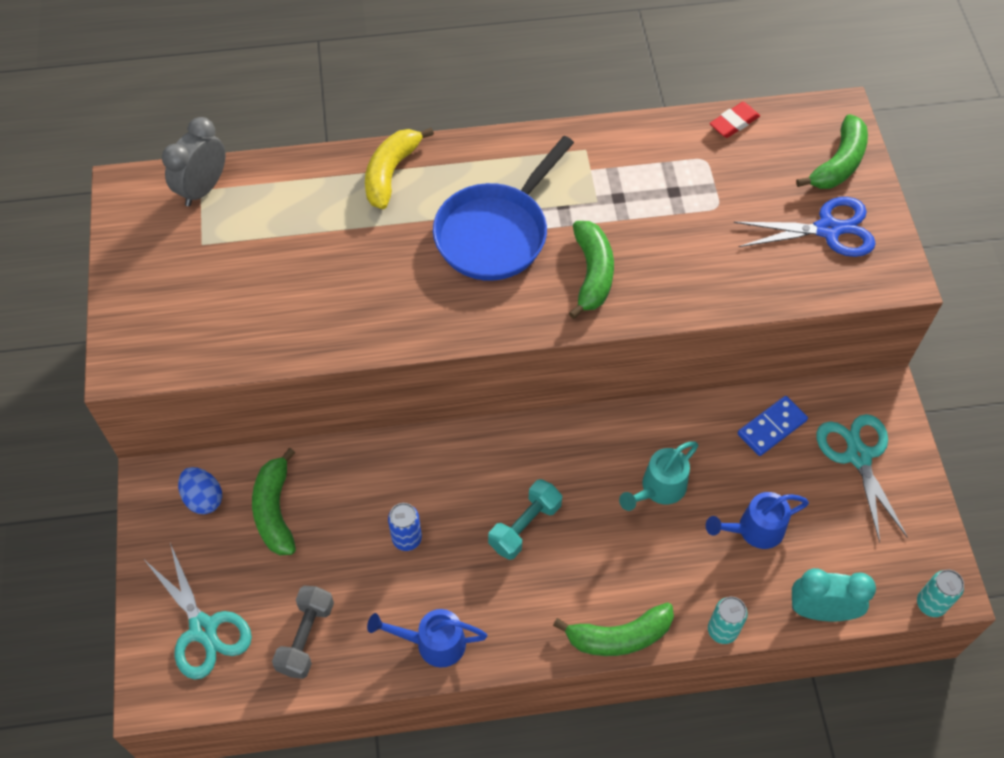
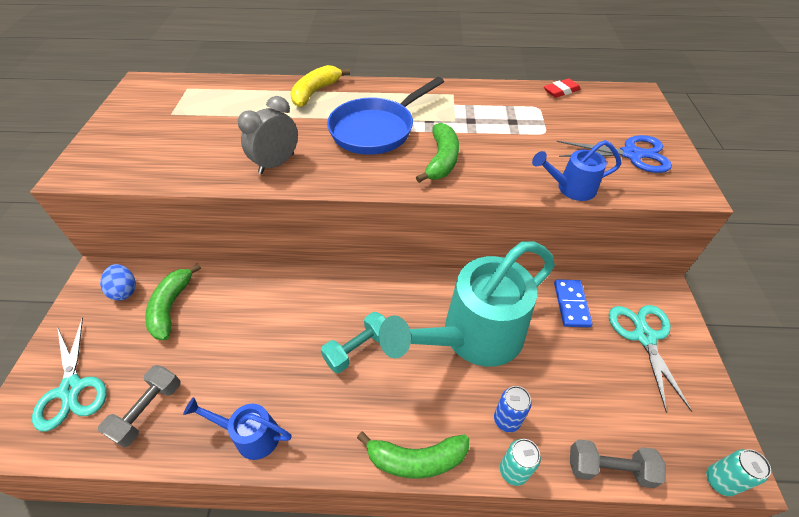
camera: 10 degrees right, 10 degrees down
grey clock [162,117,225,206] -> grey clock moved to [237,96,298,174]
blue can [388,503,422,551] -> blue can moved to [494,386,532,432]
turquoise watering can [619,441,699,511] -> turquoise watering can [379,241,555,367], size x2.18
blue watering can [706,492,809,549] -> blue watering can moved to [532,140,621,201]
blue domino [738,396,808,456] -> blue domino turned 60 degrees counterclockwise [554,279,592,327]
turquoise clock [792,568,876,621] -> grey dumbbell [570,439,666,488]
green banana [796,114,868,189] -> none

